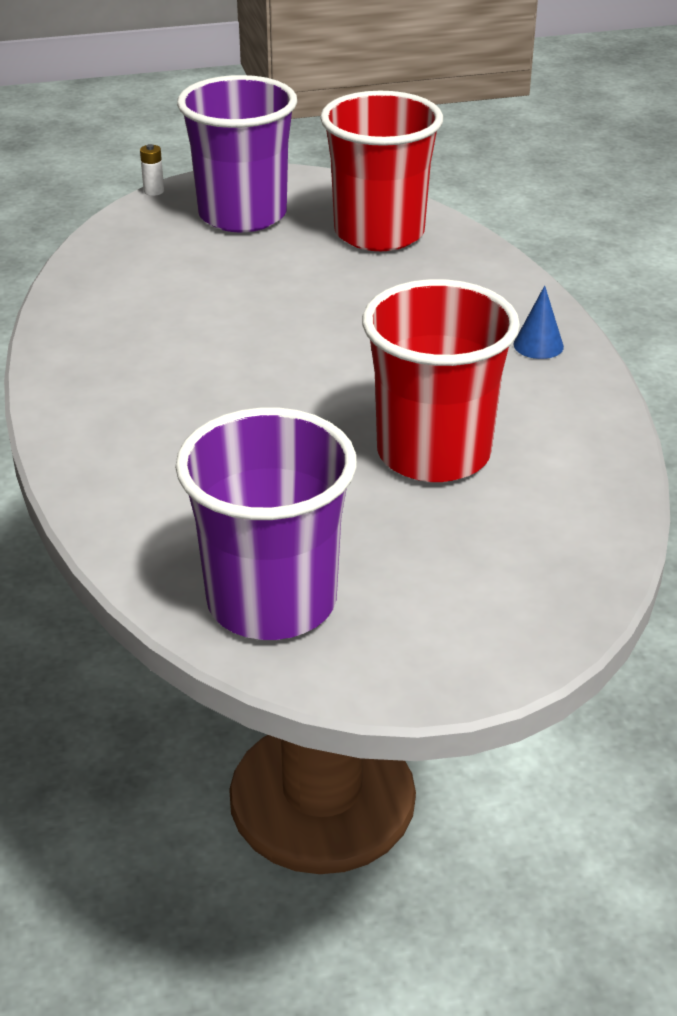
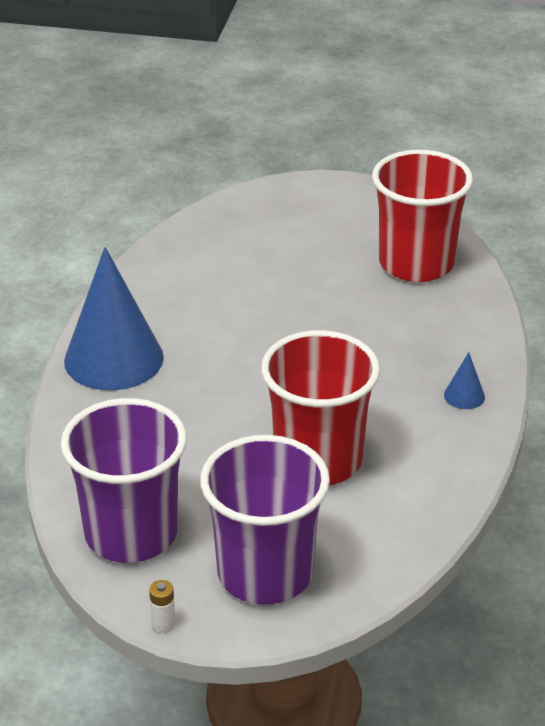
camera: 25 degrees right, 0 degrees up
white battery [140,144,164,196] -> white battery moved to [149,580,175,633]
purple cup [177,75,297,232] -> purple cup moved to [200,435,330,605]
none -> blue cone [64,247,164,391]

